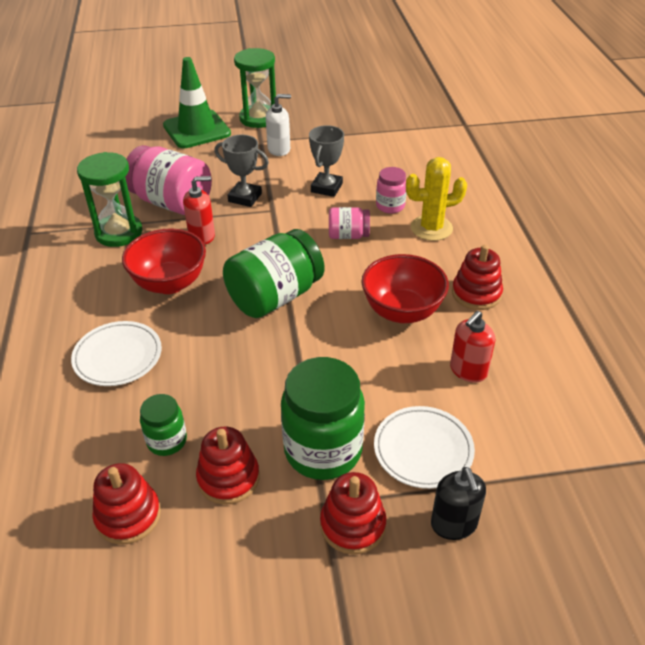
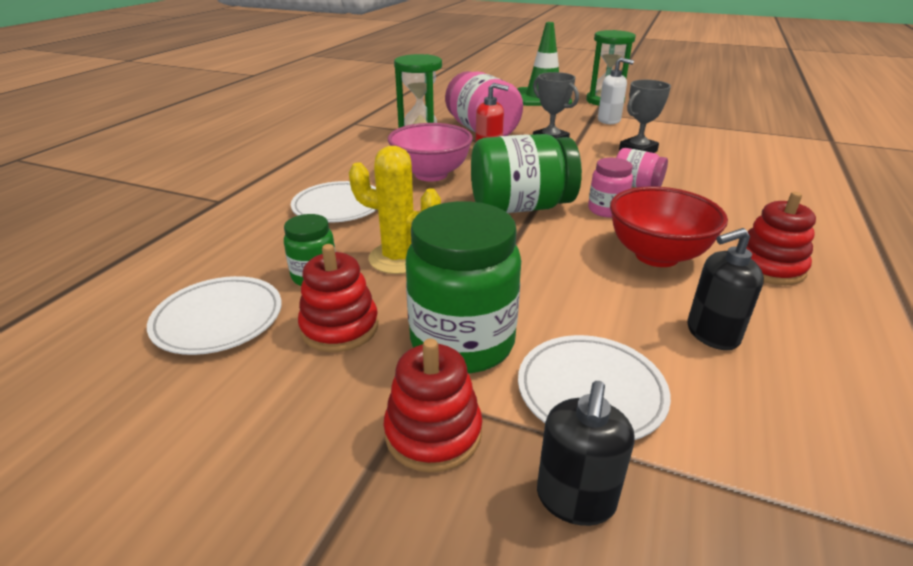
camera: 30 degrees right, 10 degrees down
red stacking toy [92,463,161,545] -> white plate [147,276,282,355]
red bowl [122,229,206,294] -> pink bowl [388,123,473,182]
pink jar [376,167,406,214] -> pink jar moved to [588,158,633,218]
yellow cactus [406,157,467,241] -> yellow cactus moved to [349,146,441,274]
red soap dispenser [450,311,495,383] -> black soap dispenser [688,228,764,350]

